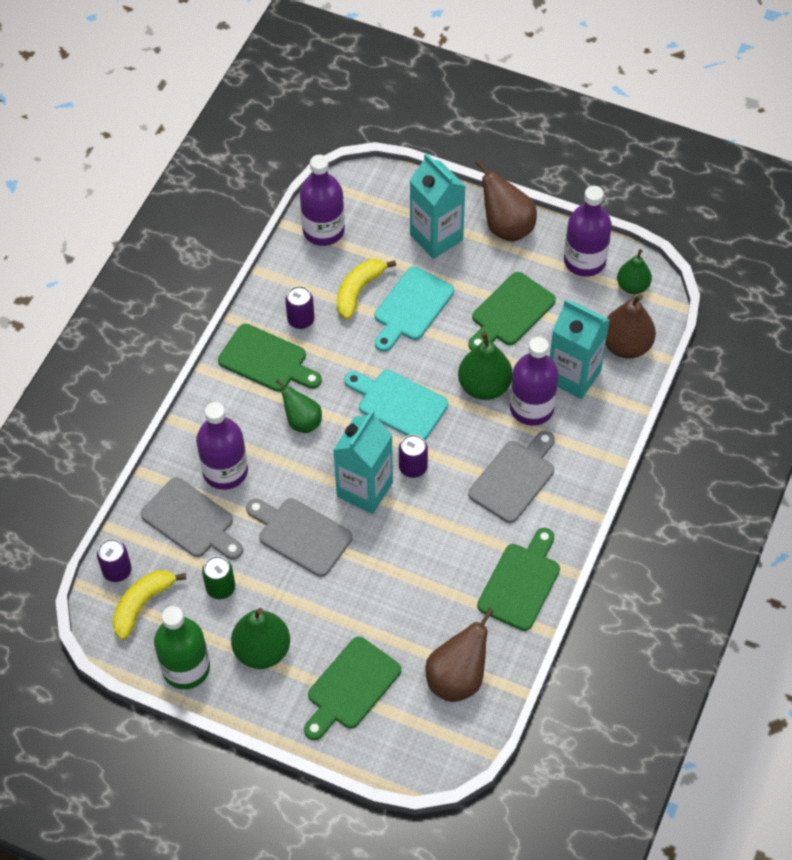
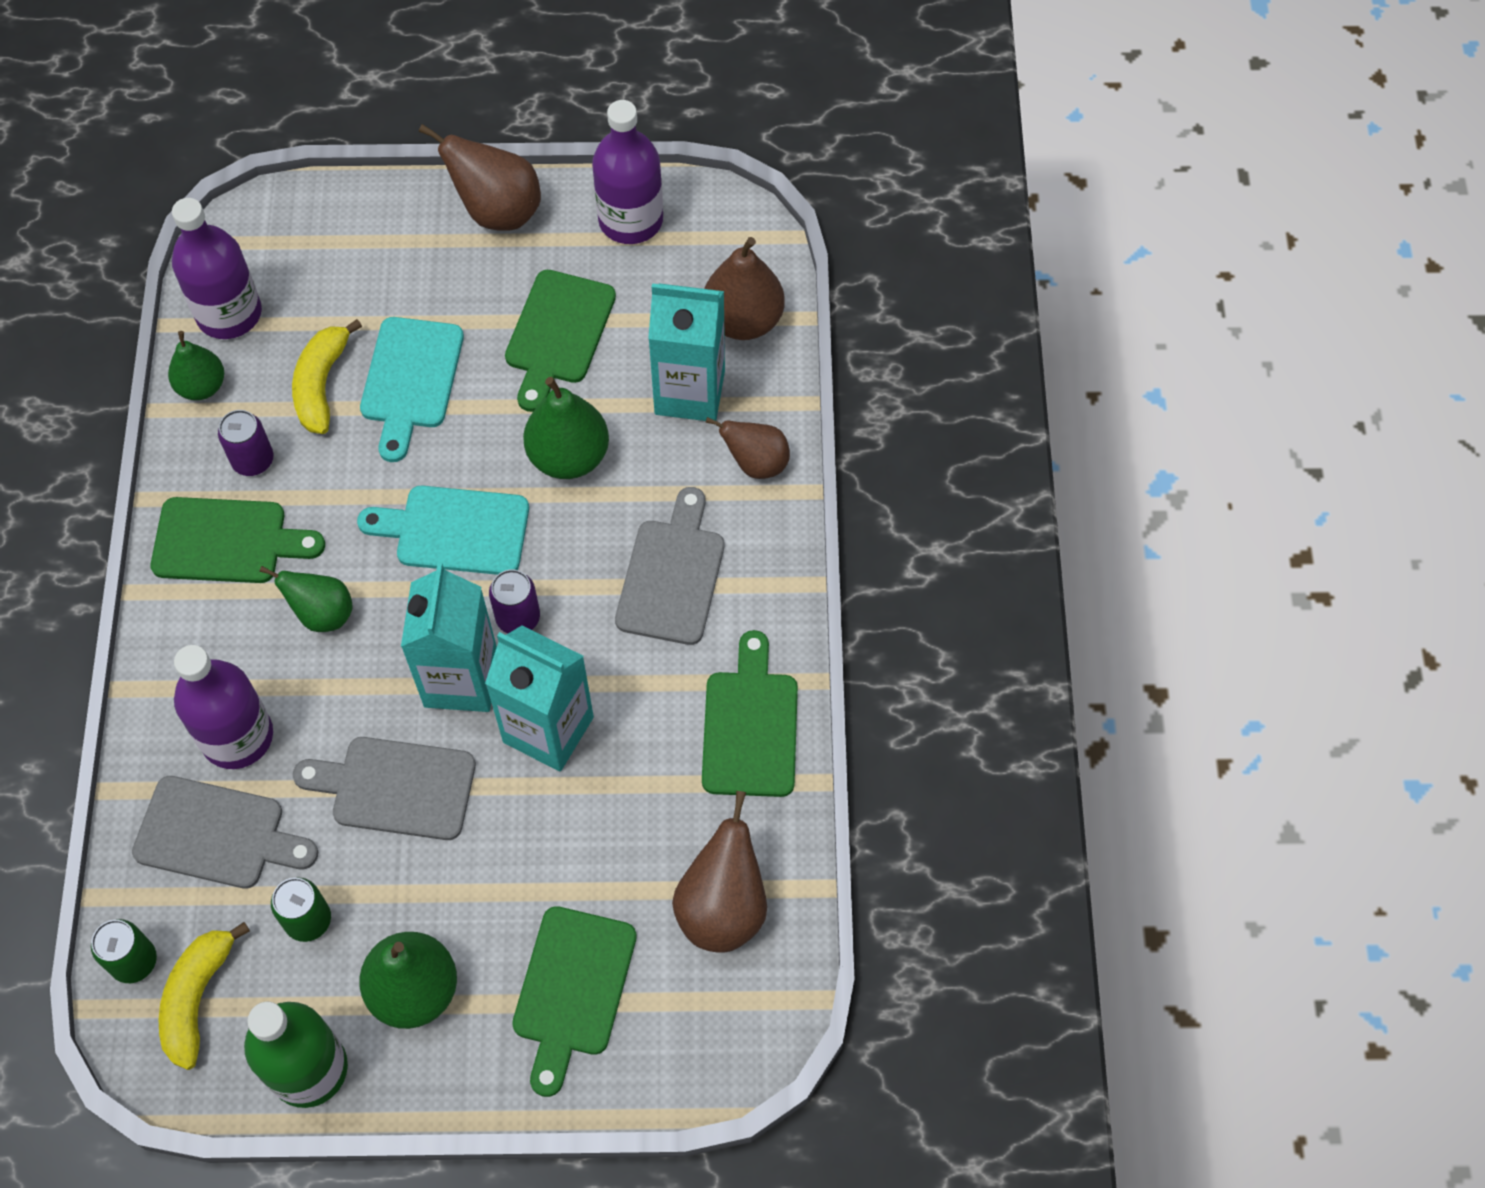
camera: 25 degrees left, 5 degrees up
purple can [97,539,132,582] -> green can [91,919,157,983]
turquoise carton [410,153,466,259] -> turquoise carton moved to [485,626,594,771]
purple bottle [510,337,559,426] -> none
green pear [617,249,652,294] -> green pear moved to [168,331,224,400]
none -> brown pear [705,417,790,479]

